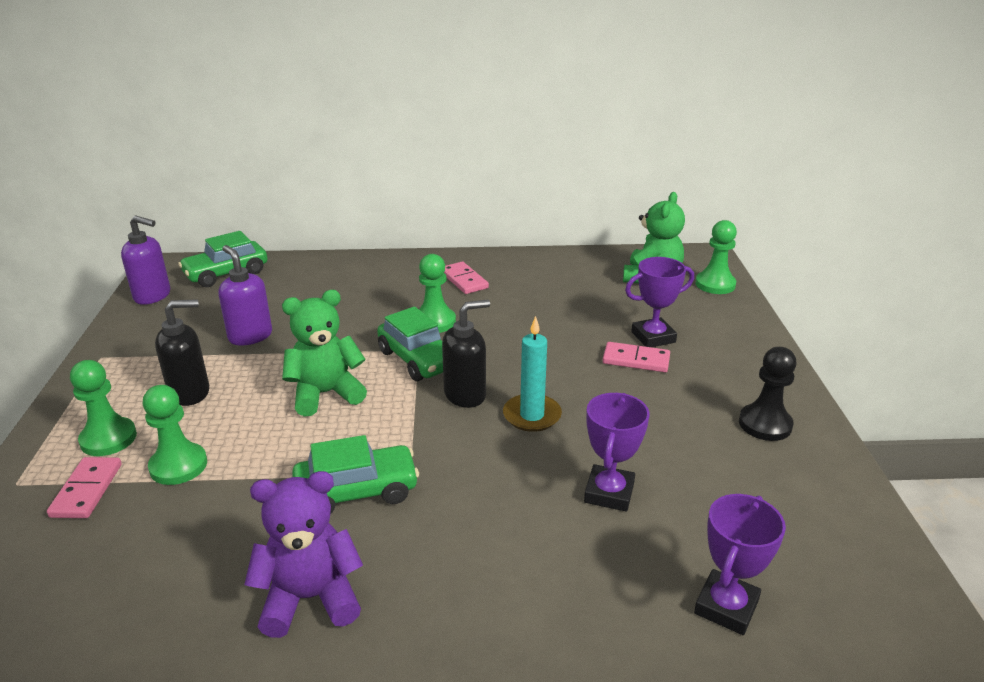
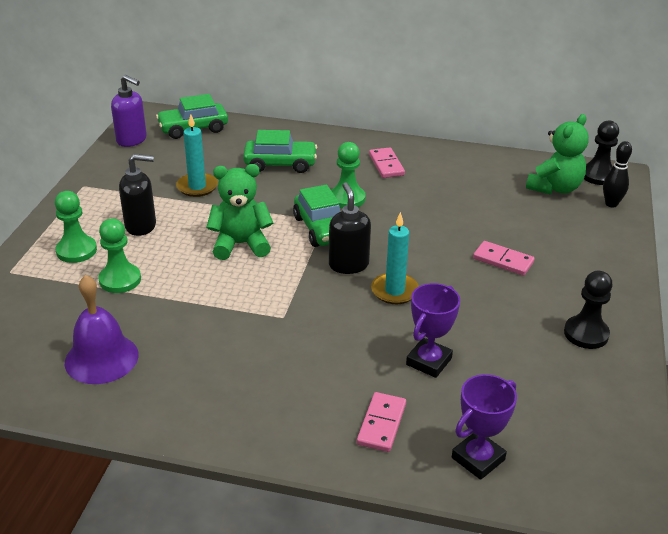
camera: 15 degrees right, 5 degrees up
pink domino [47,457,122,518] -> pink domino moved to [357,392,406,452]
purple soap dispenser [218,245,272,346] -> turquoise candle [176,114,218,197]
purple teddy bear [244,471,363,638] -> none
green car [292,435,419,514] -> green car moved to [243,130,317,173]
black soap dispenser [442,300,490,408] -> black soap dispenser turned 90 degrees counterclockwise [329,182,371,274]
purple trophy [625,257,694,347] -> none
green pawn [695,220,737,294] -> black bowling pin [603,141,632,207]
none -> purple bell [65,275,139,384]
none -> black pawn [584,121,619,185]

